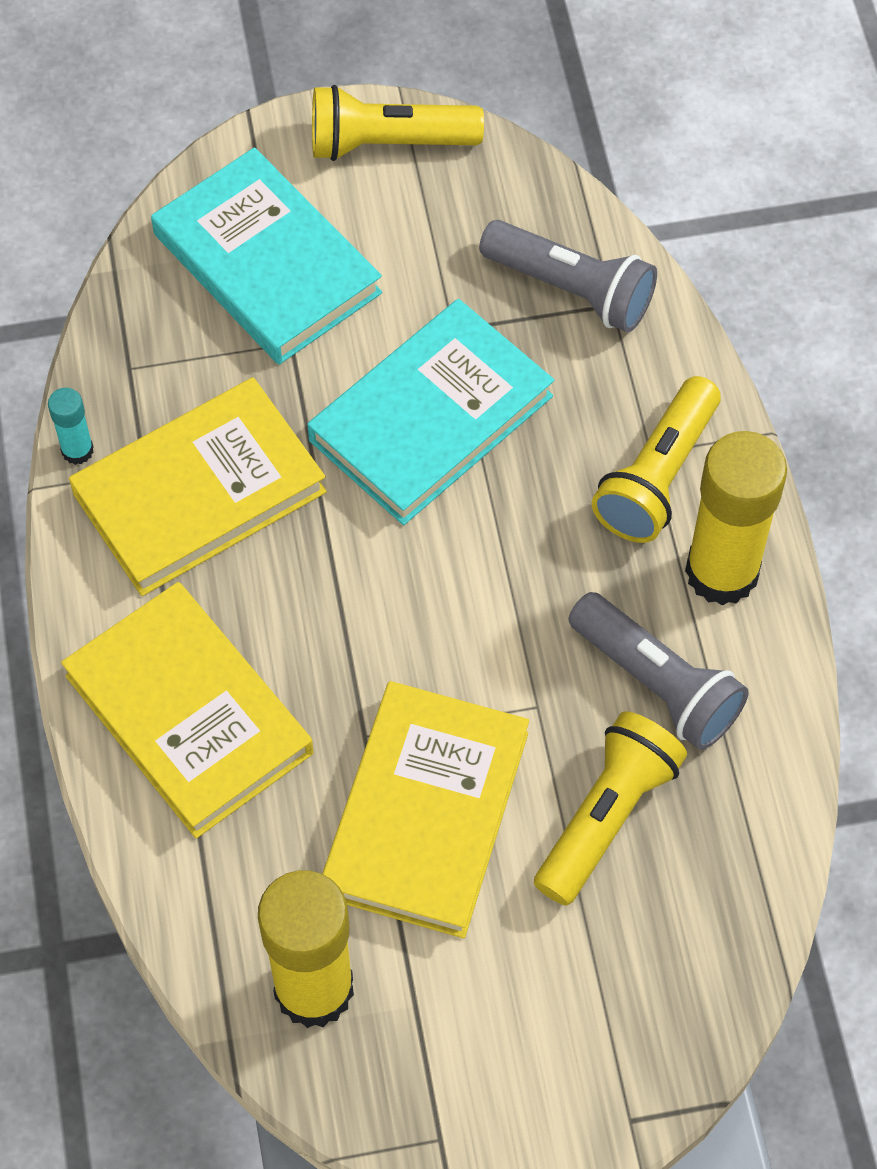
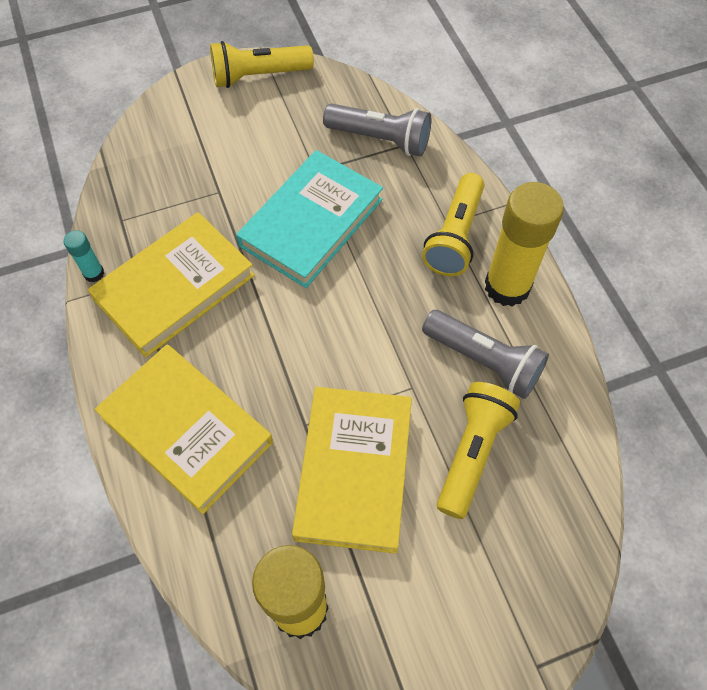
camera: 10 degrees left, 0 degrees up
turquoise book [151,147,382,365] -> none

